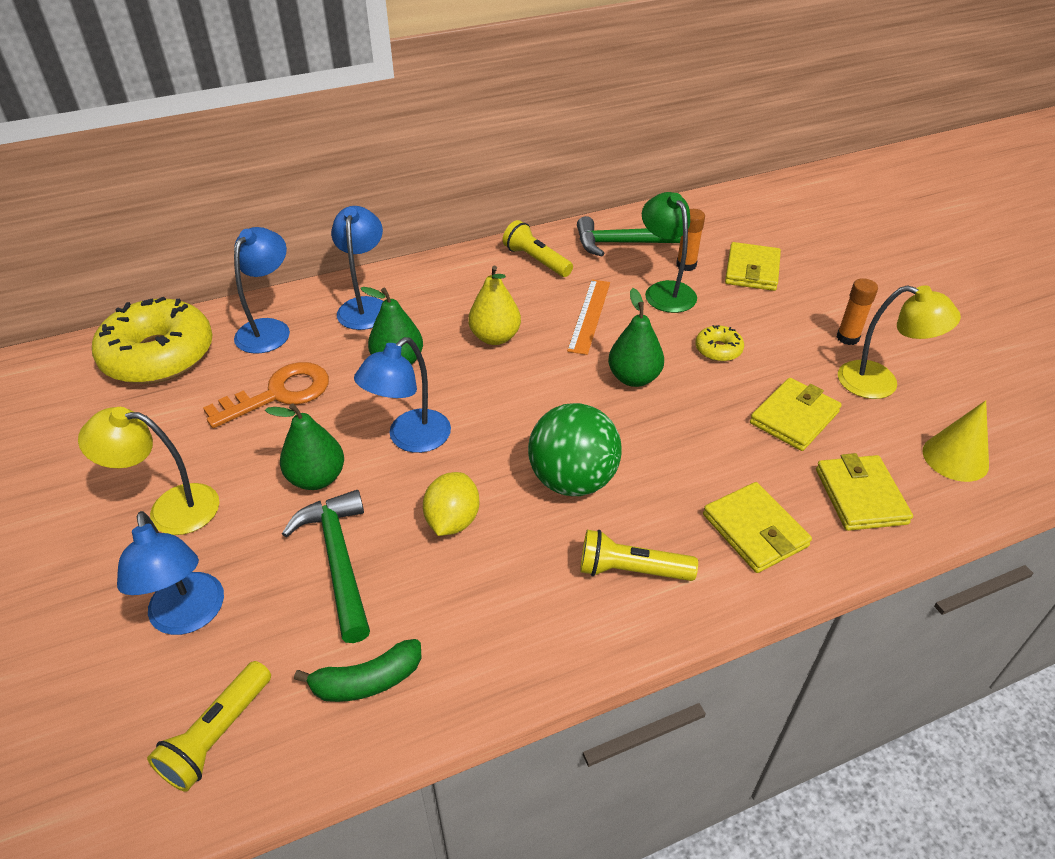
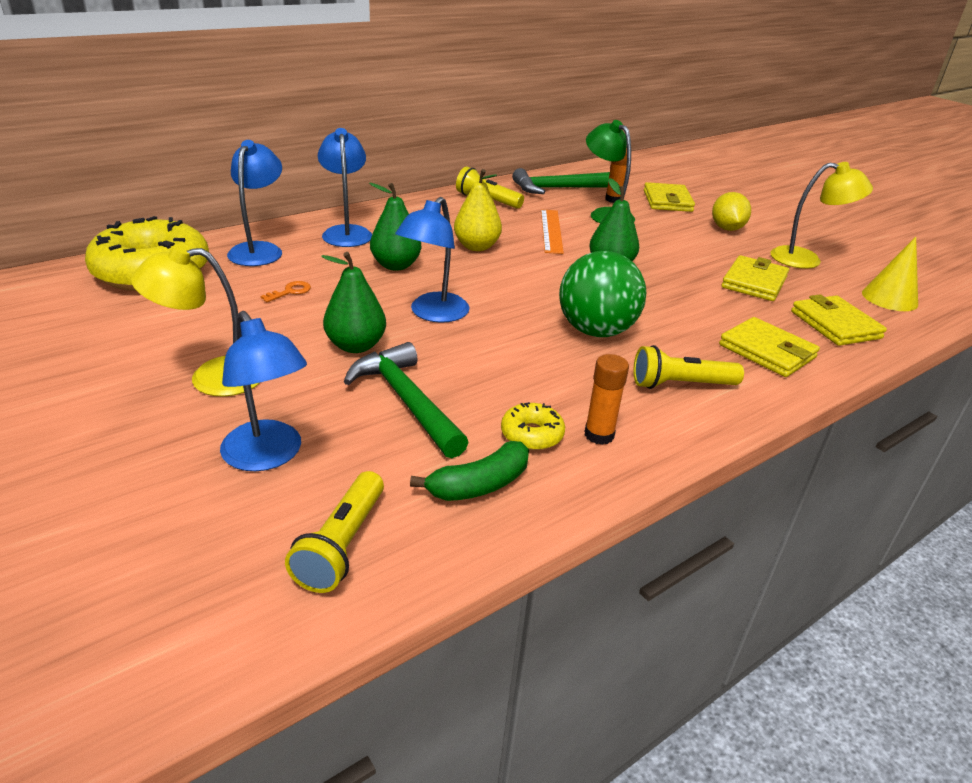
camera: 15 degrees left, 10 degrees down
orange key [203,362,329,428] -> orange key [261,281,311,302], size x0.43
yellow lemon [423,472,479,536] -> yellow lemon moved to [712,192,751,231]
yellow donut [695,325,744,362] -> yellow donut moved to [501,402,565,450]
orange glue stick [837,278,878,345] -> orange glue stick moved to [585,354,629,445]

